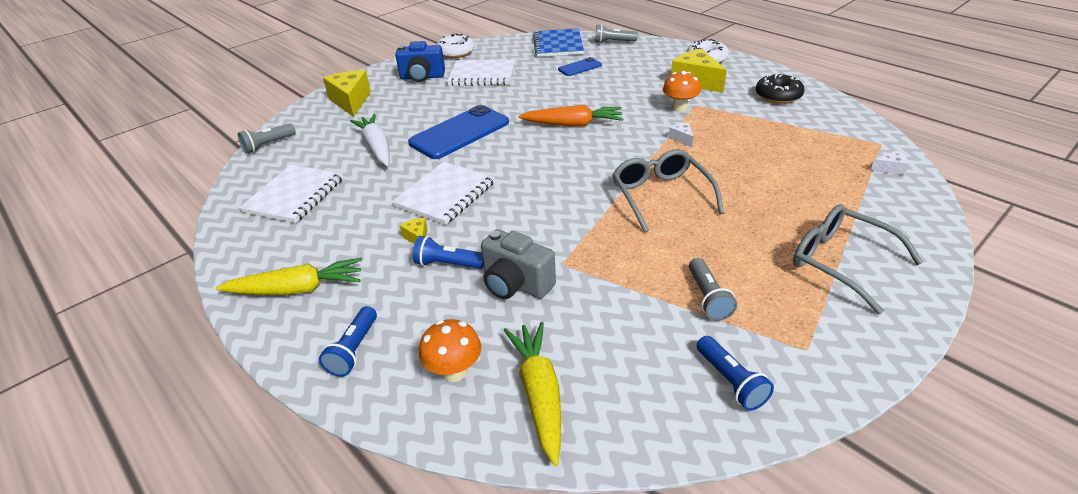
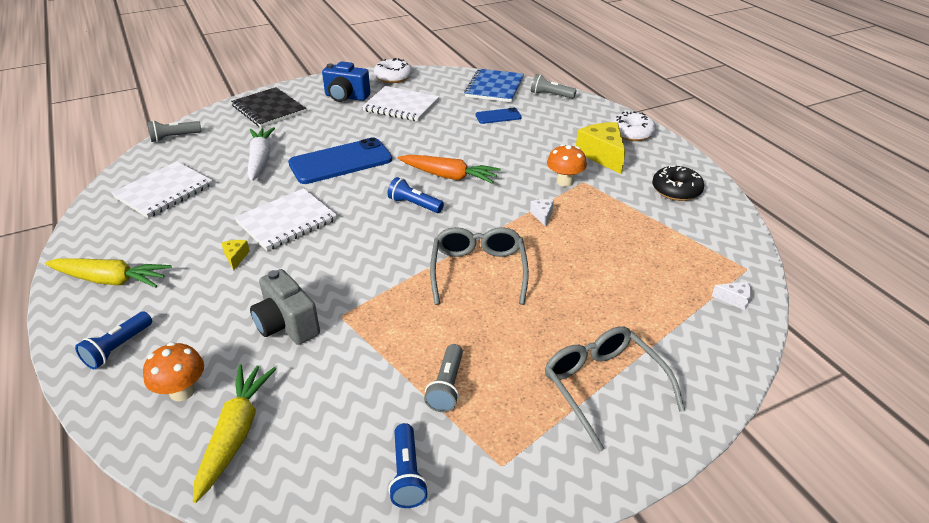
camera: 15 degrees right, 0 degrees up
yellow cheese [323,70,371,117] -> black notebook [231,87,306,127]
blue flashlight [413,236,484,269] -> blue flashlight moved to [387,177,444,213]

